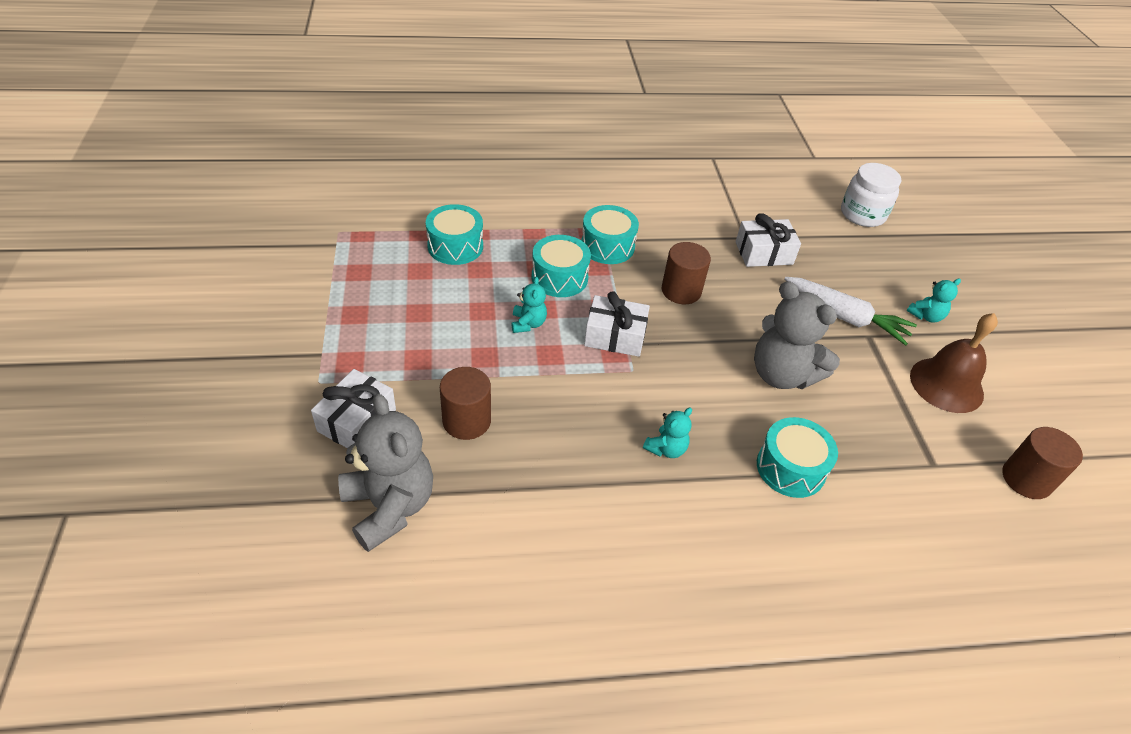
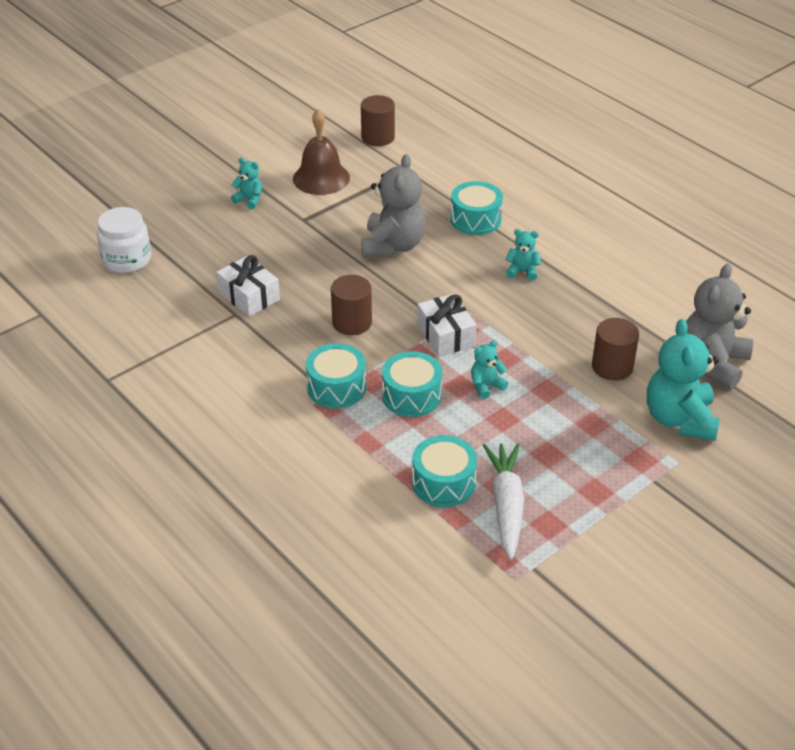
camera: 120 degrees left, 5 degrees down
white gift [311,369,396,448] -> turquoise teddy bear [647,319,720,441]
white carrot [784,277,917,346] -> white carrot moved to [483,443,524,560]

